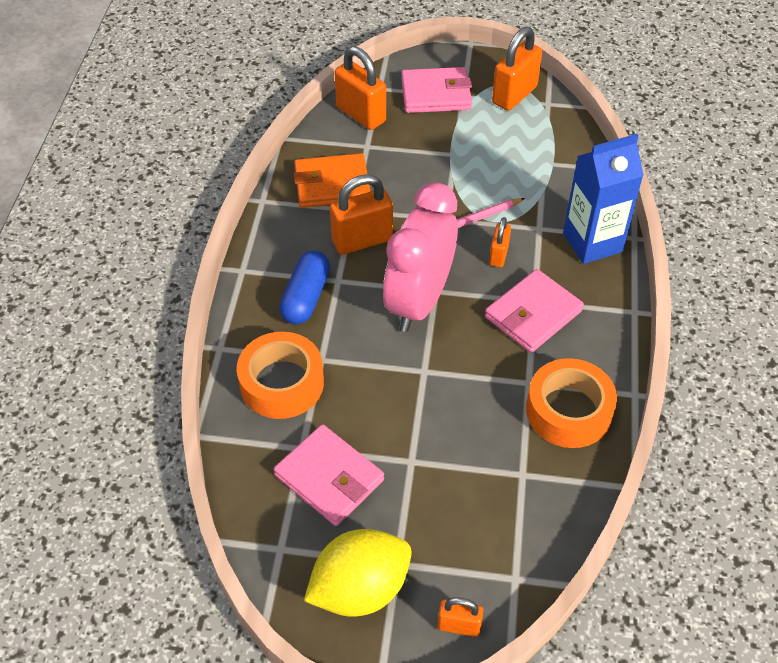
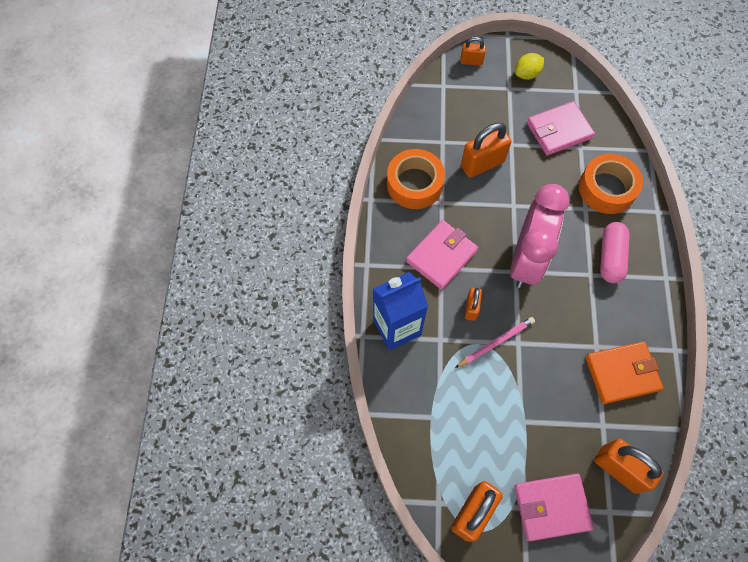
camera: 175 degrees right, 15 degrees up
pink wallet [274,424,384,526] -> pink wallet turned 60 degrees counterclockwise [527,101,595,155]
blue capsule [279,251,330,324] -> pink capsule [600,222,630,283]
yellow lemon [304,529,412,617] -> yellow lemon [515,53,544,80], size x0.55
orange padlock [330,174,393,255] -> orange padlock moved to [461,123,511,178]

